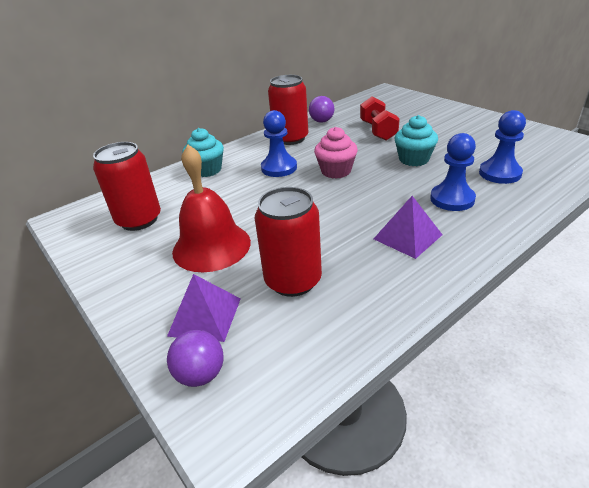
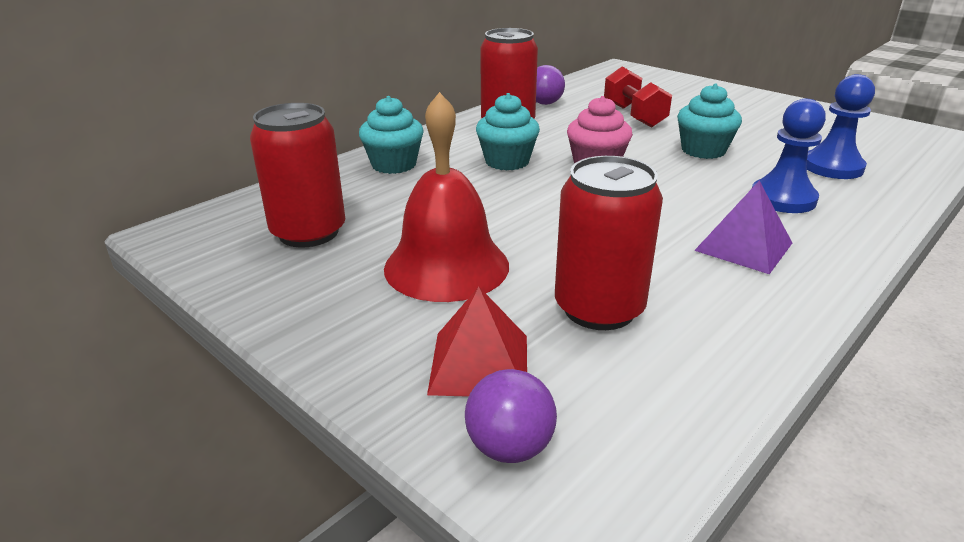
camera: 10 degrees left, 5 degrees down
purple pyramid [167,274,241,342] -> red pyramid [427,287,527,397]
blue pawn [261,110,297,177] -> turquoise cupcake [476,93,540,170]

